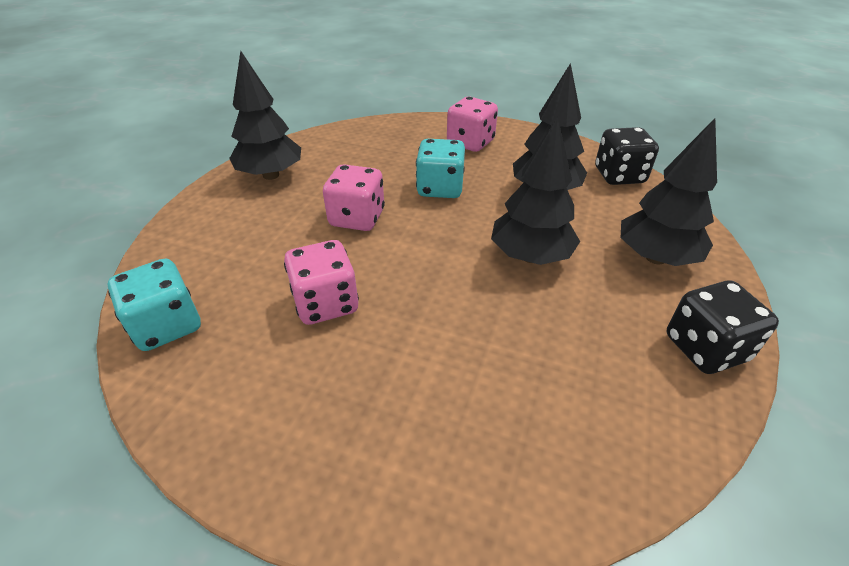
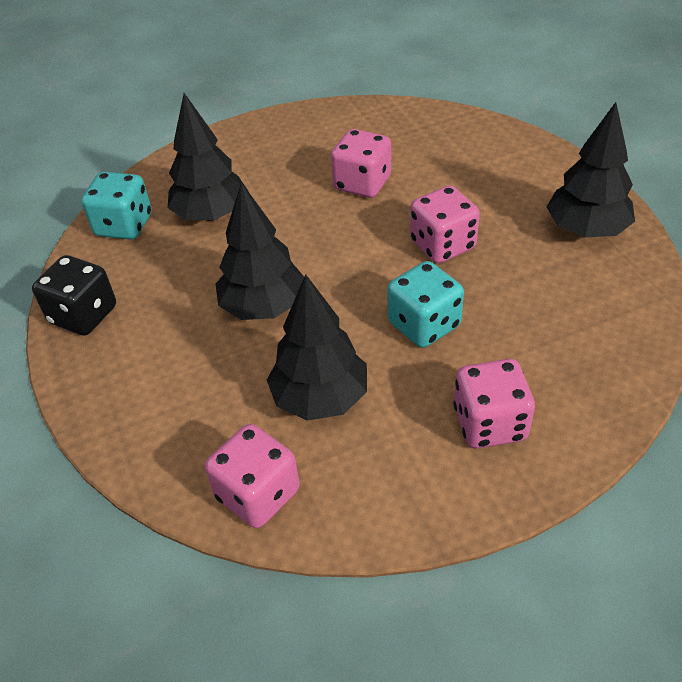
camera: 140 degrees right, 5 degrees up
turquoise dice [108,259,201,351] -> turquoise dice moved to [81,172,151,240]
black dice [595,127,659,185] -> pink dice [205,424,300,528]
black tree [621,118,717,266] -> black tree moved to [168,93,247,221]

